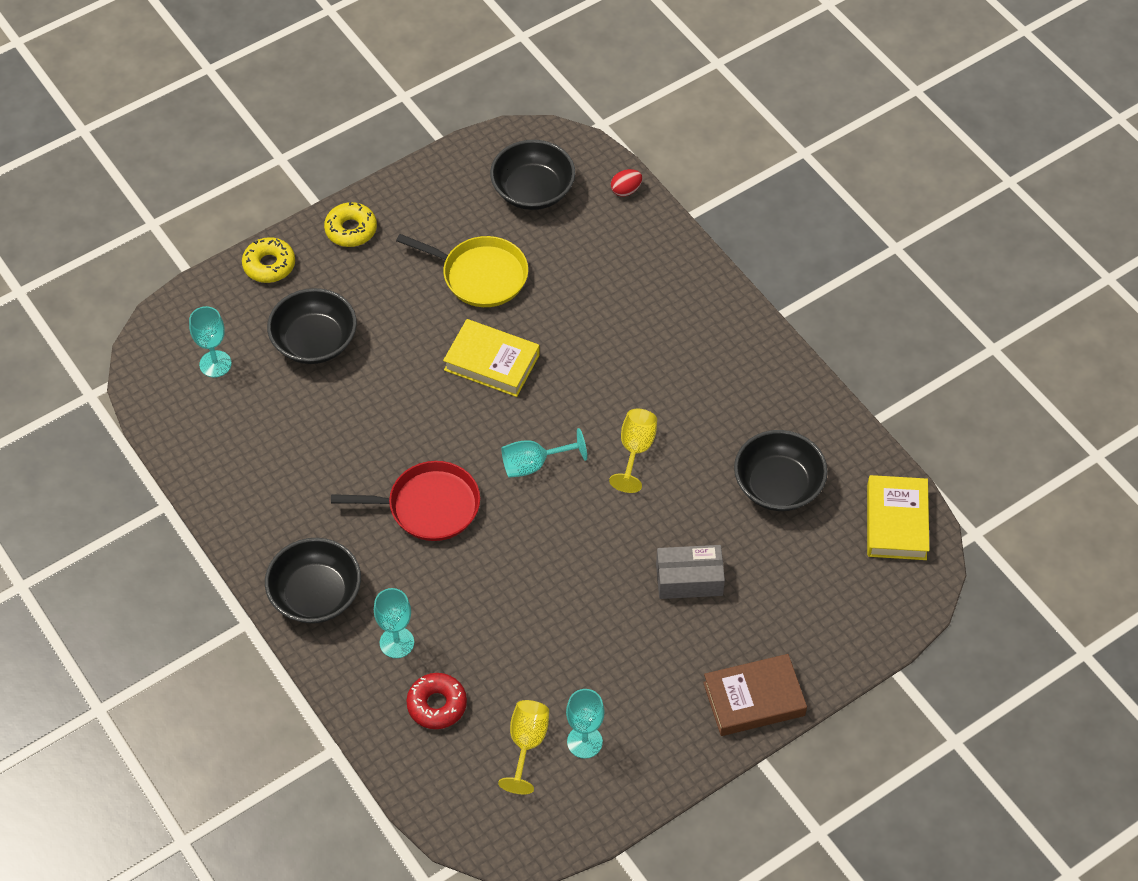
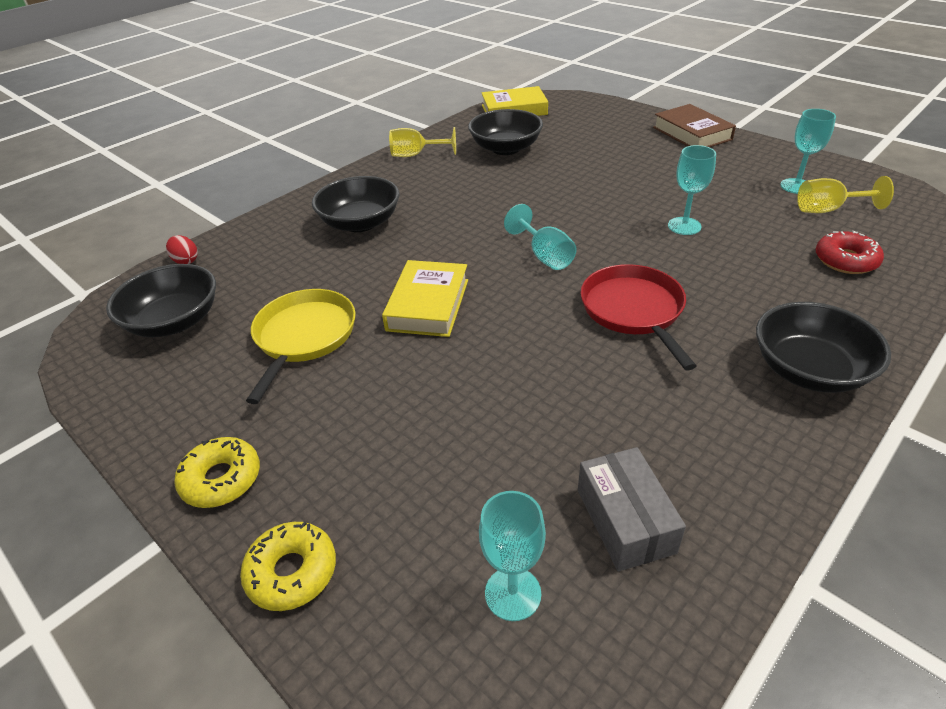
camera: 100 degrees left, 15 degrees down
black bowl [267,288,357,364] -> black bowl moved to [312,176,400,232]
turquoise goblet [374,588,414,658] -> turquoise goblet moved to [668,145,716,235]
yellow goblet [609,408,657,493] -> yellow goblet moved to [389,127,456,157]
grey box [656,545,725,599] -> grey box moved to [578,447,686,572]

